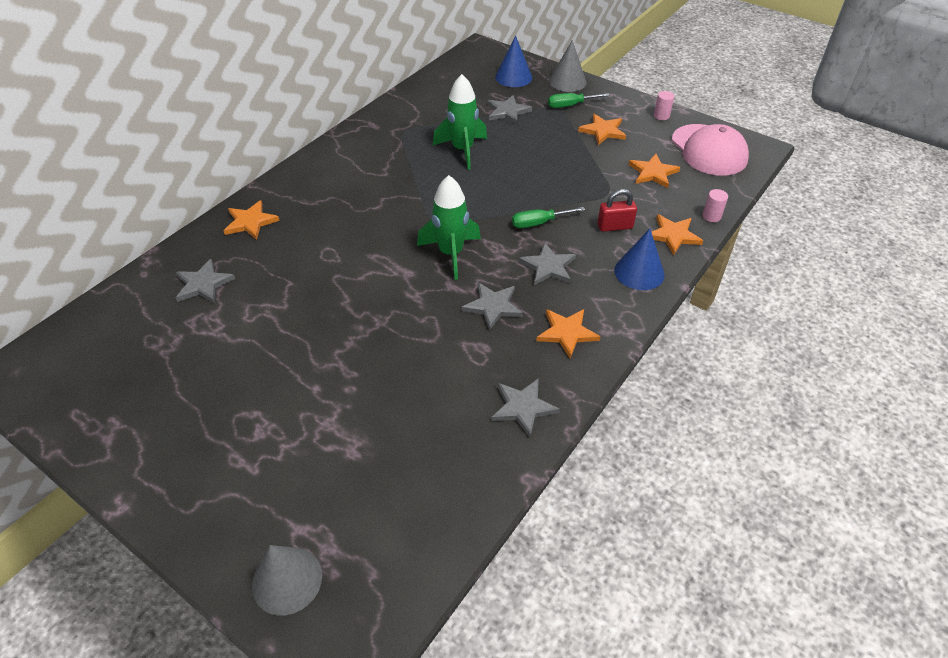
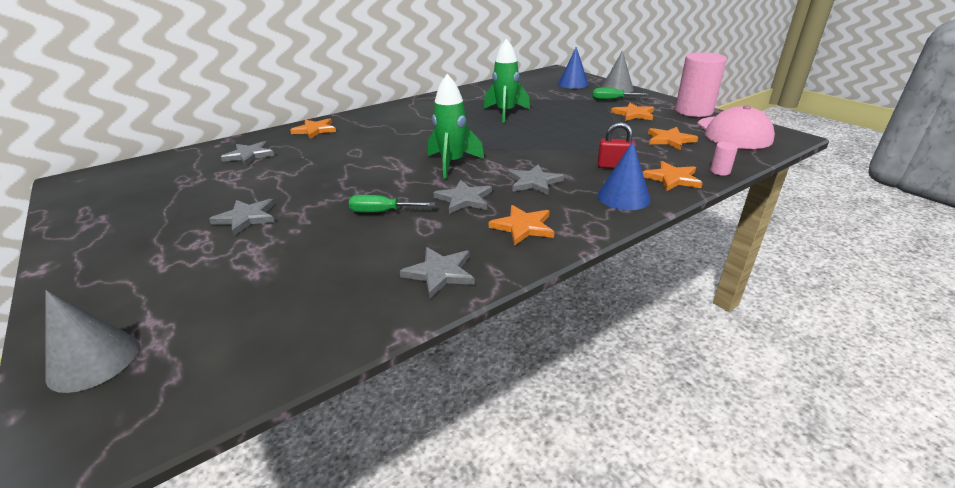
camera: 20 degrees right, 15 degrees down
grey star [487,95,532,125] -> grey star moved to [209,199,275,235]
green screwdriver [512,207,585,228] -> green screwdriver moved to [349,195,435,213]
pink cylinder [654,91,674,120] -> pink cylinder [675,52,727,117], size x2.47

